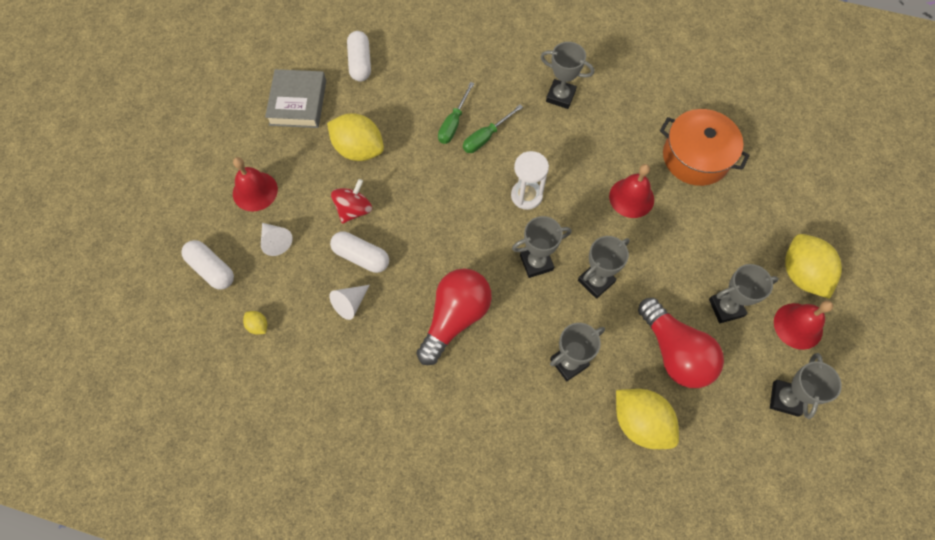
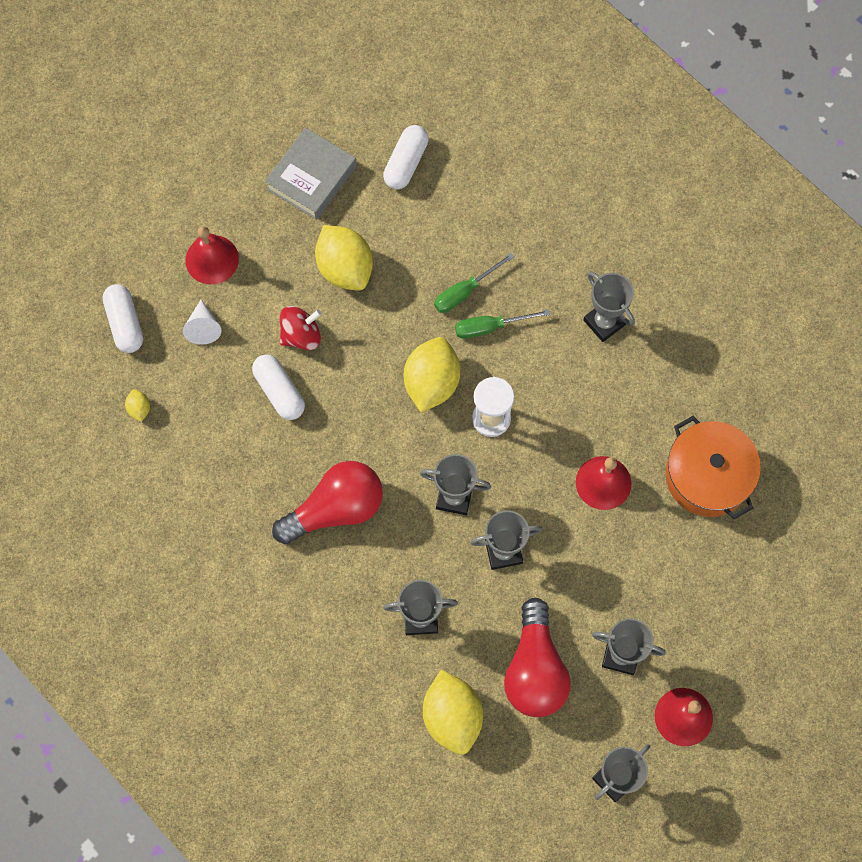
camera: 30 degrees right, 5 degrees up
white cone [329,285,370,320] -> none
yellow lemon [785,234,842,299] -> yellow lemon moved to [404,337,460,412]

